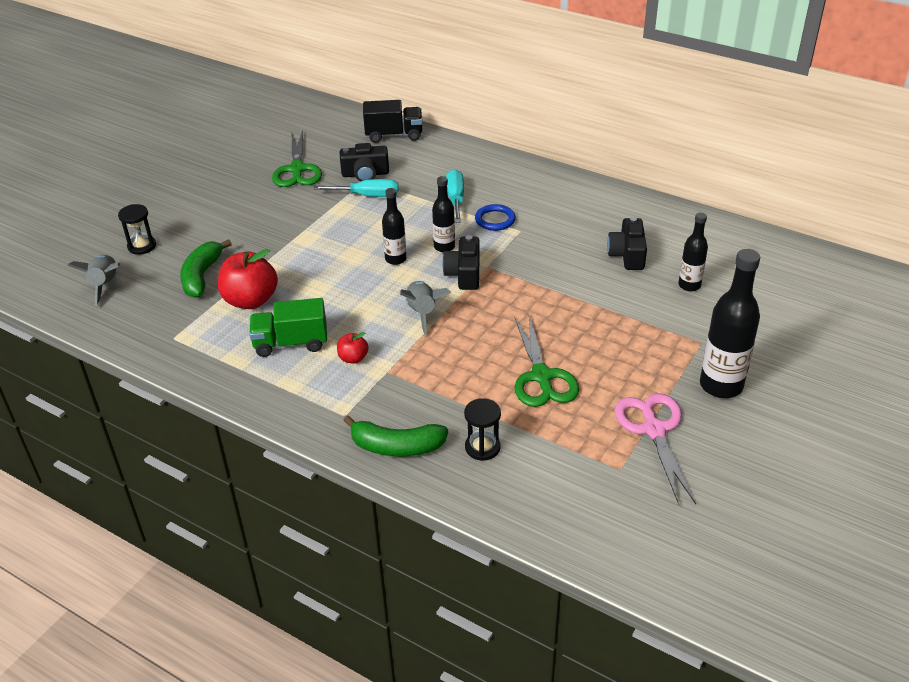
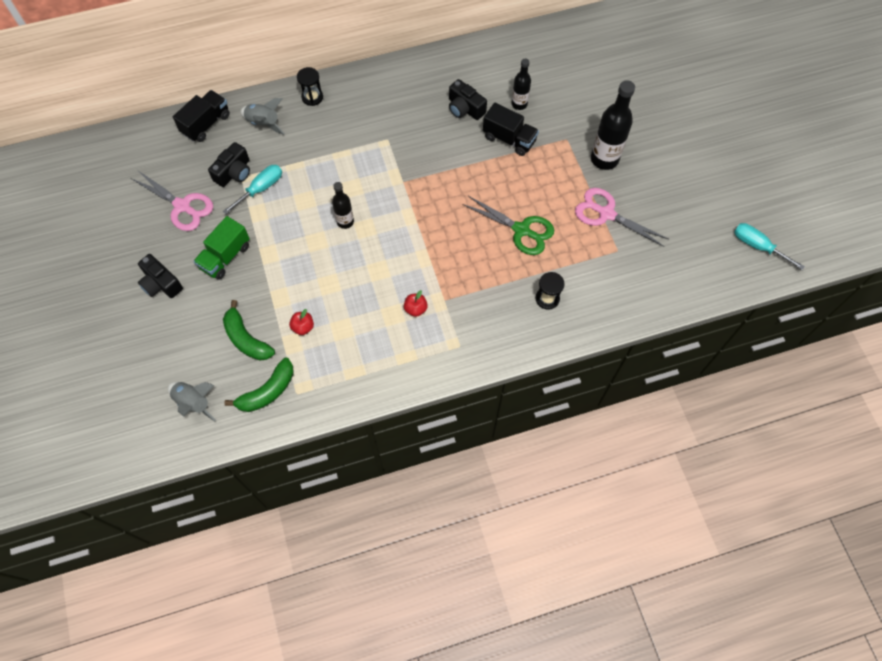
camera: 50 degrees left, 25 degrees up
black hourglass [118,204,156,255] -> black hourglass moved to [297,67,323,106]
red apple [218,249,278,309] -> red apple [289,309,314,335], size x0.50
green truck [249,298,327,357] -> green truck moved to [193,216,250,280]
green scissors [272,130,322,187] -> pink scissors [130,170,213,231]
green banana [343,415,448,456] -> green banana moved to [224,358,294,412]
grey rocket [400,281,451,335] -> grey rocket moved to [240,98,285,135]
black bottle [432,176,455,252] -> none
black camera [442,235,480,290] -> black camera moved to [138,254,183,298]
turquoise screwdriver [446,169,464,223] -> turquoise screwdriver moved to [734,223,805,270]
blue ring [475,204,516,231] -> none
none -> black truck [483,103,539,156]

